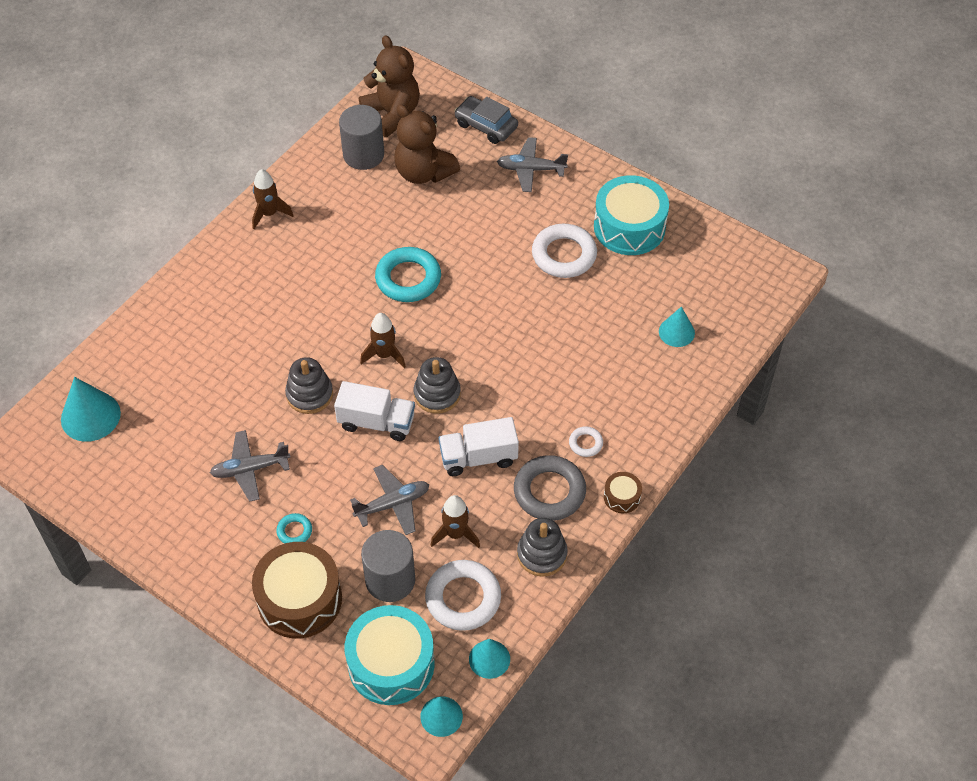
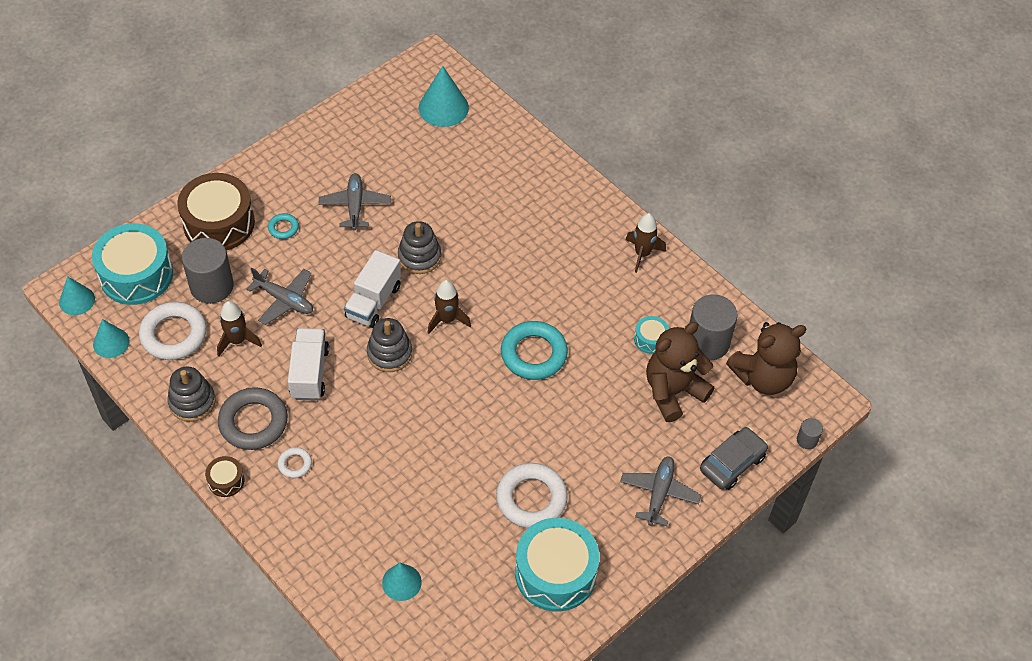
camera: 100 degrees right, 0 degrees up
grey plane [350,465,429,535] -> grey plane turned 45 degrees counterclockwise [246,268,313,325]
none -> turquoise drum [634,316,669,354]
none -> grey cylinder [797,418,823,449]

